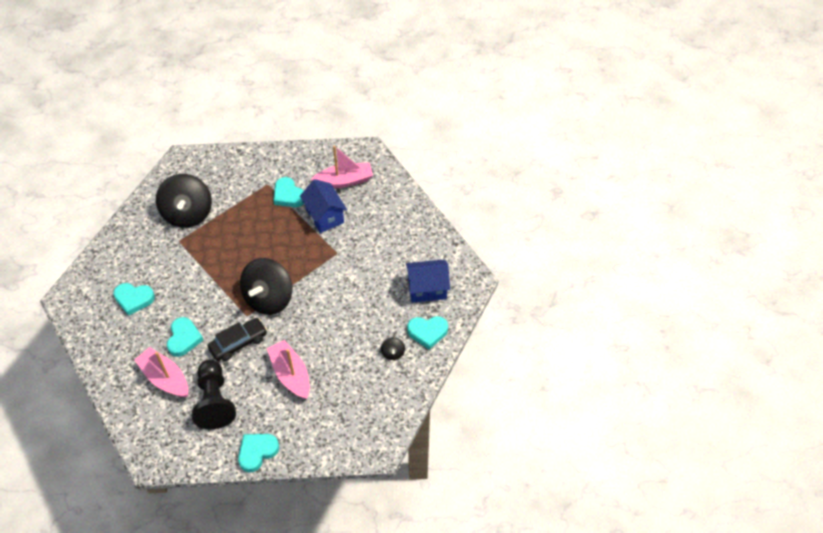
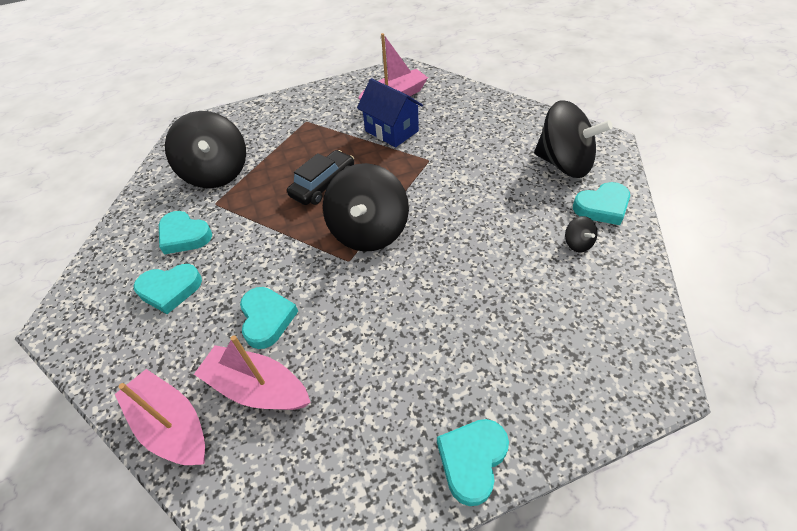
camera: 15 degrees left, 5 degrees down
black pawn [192,360,236,429] -> none
black car [208,318,267,361] -> black car moved to [287,150,354,205]
pink boat [267,340,310,399] -> pink boat moved to [115,369,205,465]
turquoise heart [273,177,304,207] -> turquoise heart moved to [159,211,212,254]
blue house [406,259,450,303] -> black spinning top [534,101,613,178]

